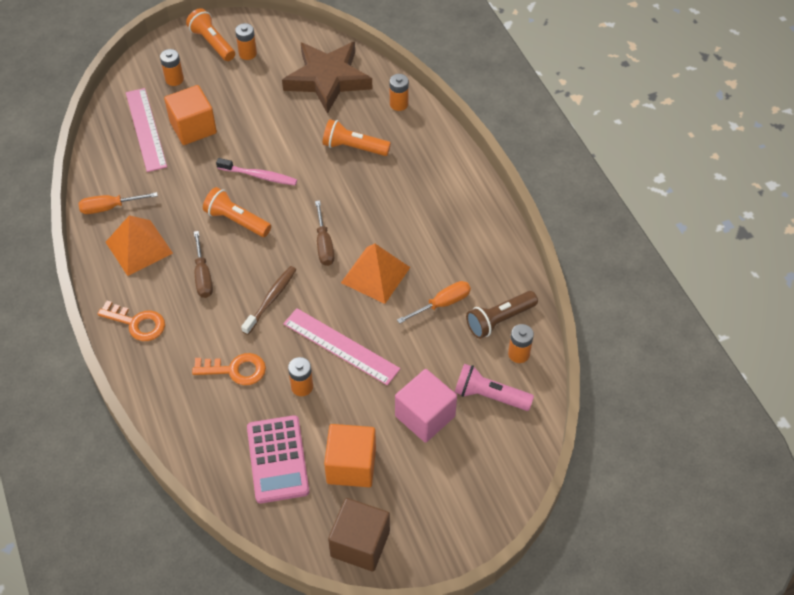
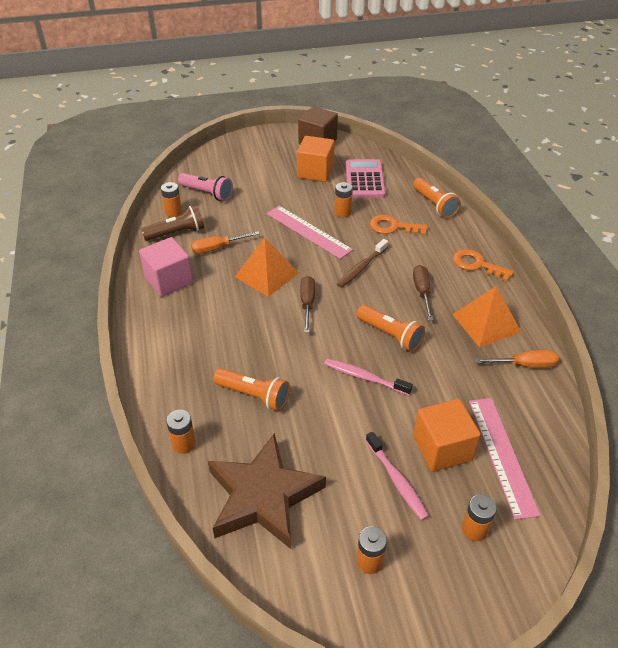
camera: 170 degrees left, 10 degrees down
orange flashlight [186,8,235,61] -> orange flashlight moved to [413,178,461,218]
pink cube [395,369,457,443] -> pink cube moved to [139,237,193,297]
none -> pink toothbrush [366,432,429,520]

